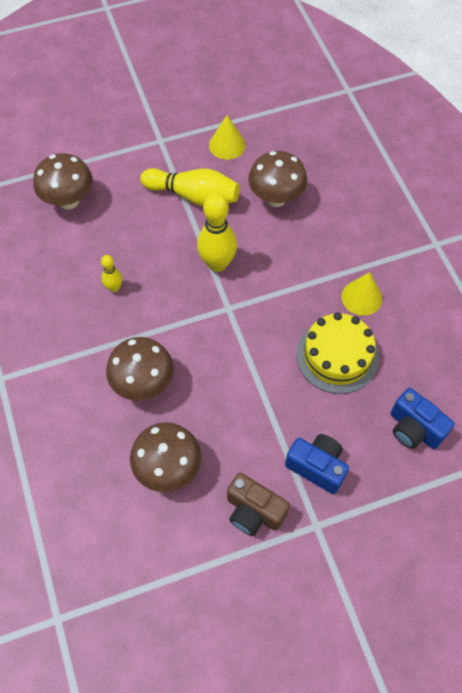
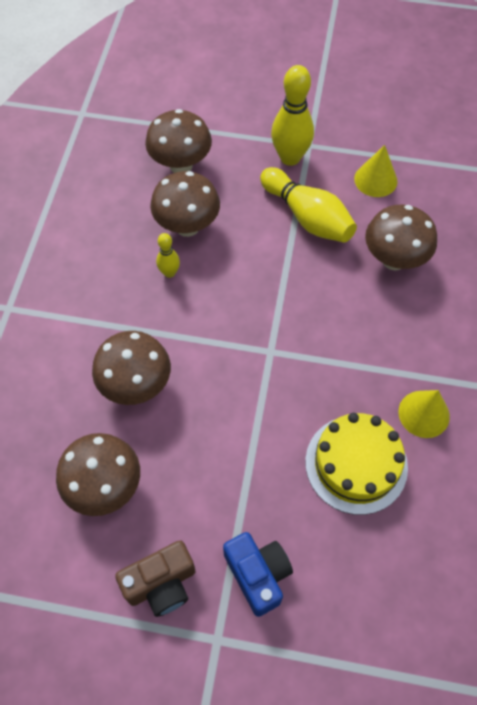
camera: 30 degrees right, 0 degrees up
yellow bowling pin [197,193,237,272] -> yellow bowling pin moved to [271,65,314,166]
brown camera [227,473,290,536] -> brown camera turned 90 degrees counterclockwise [115,540,196,617]
blue camera [391,388,455,449] -> none
none -> brown mushroom [150,171,220,237]

